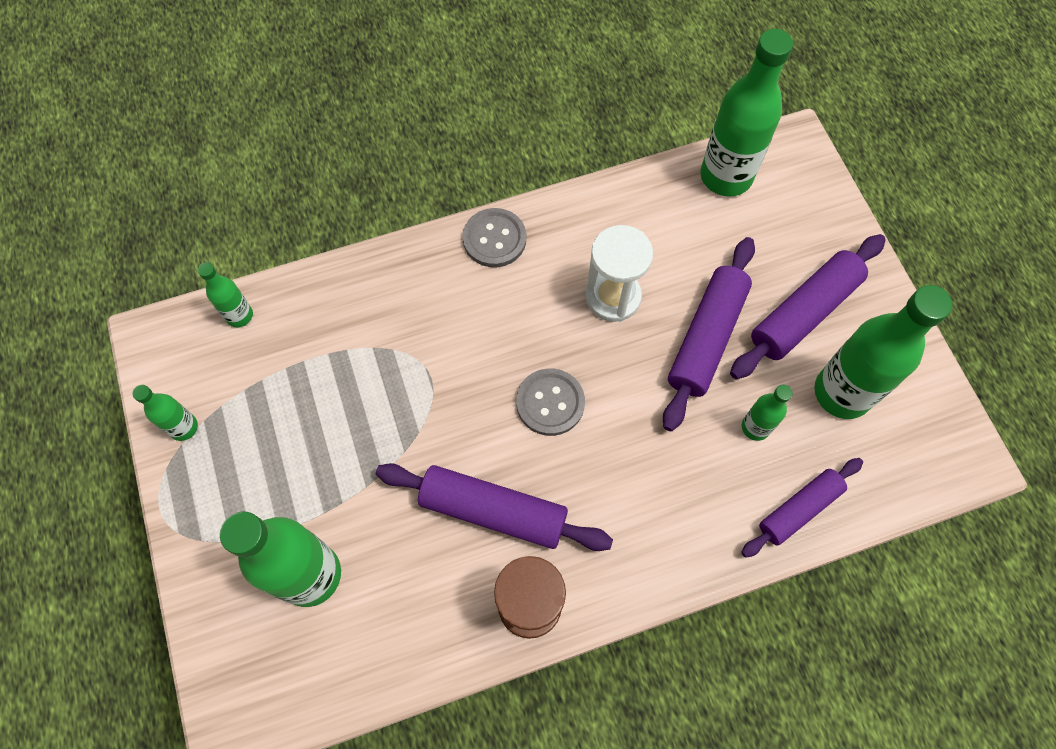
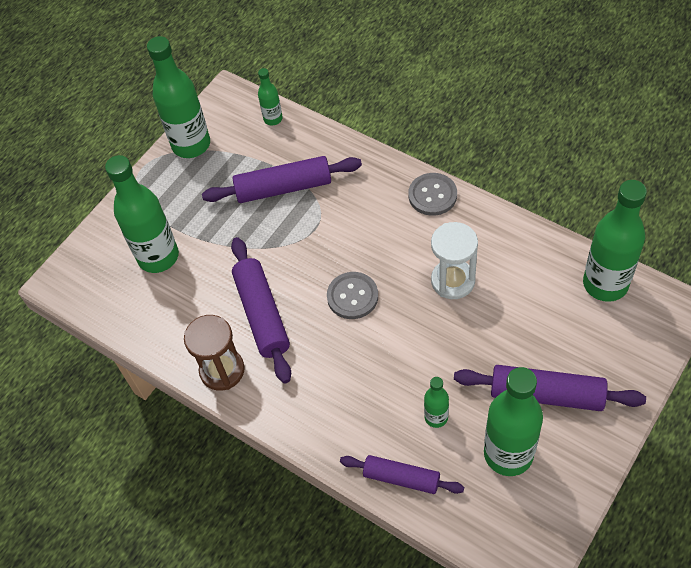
camera: 60 degrees right, 10 degrees down
green bottle [132,385,198,441] -> green bottle [147,36,210,158], size x2.04
purple rolling pin [663,237,755,431] -> purple rolling pin moved to [202,156,362,203]

